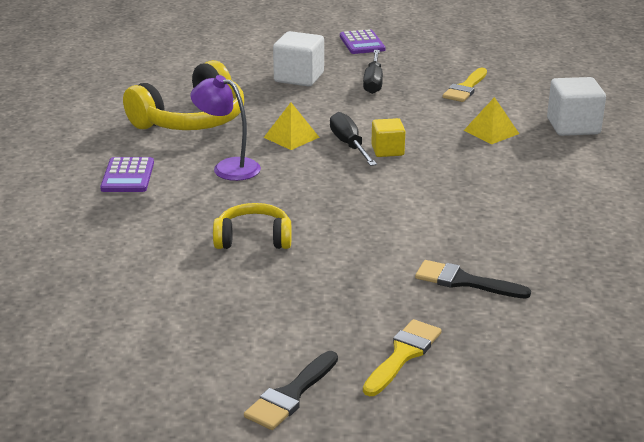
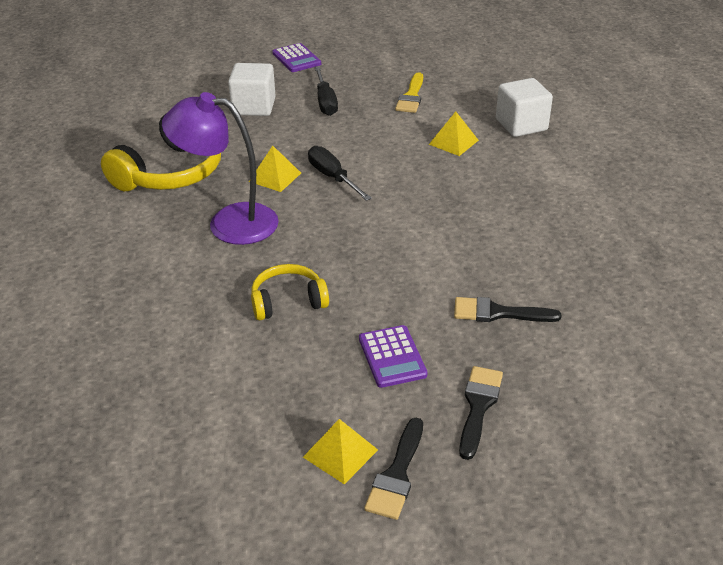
camera: 15 degrees left, 10 degrees up
purple calculator [100,157,154,192] -> purple calculator moved to [359,325,428,388]
purple lamp [190,75,261,181] -> purple lamp [162,92,279,245], size x1.50
yellow brush [363,319,442,396] -> black brush [459,366,503,460]
yellow cube [371,118,405,157] -> none
none -> yellow pyramid [303,419,378,484]

